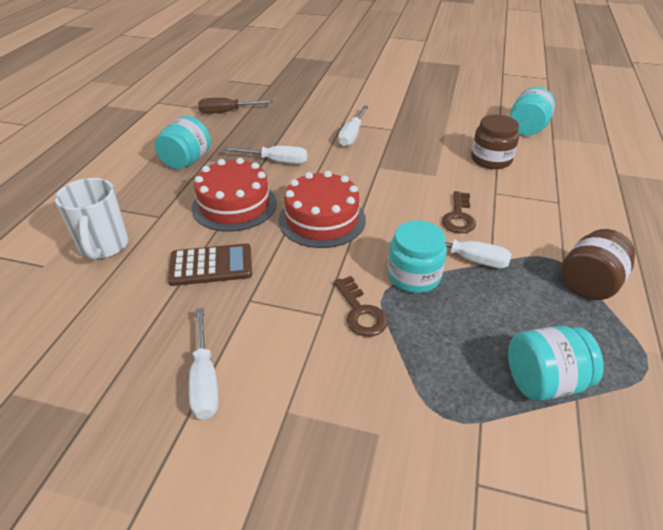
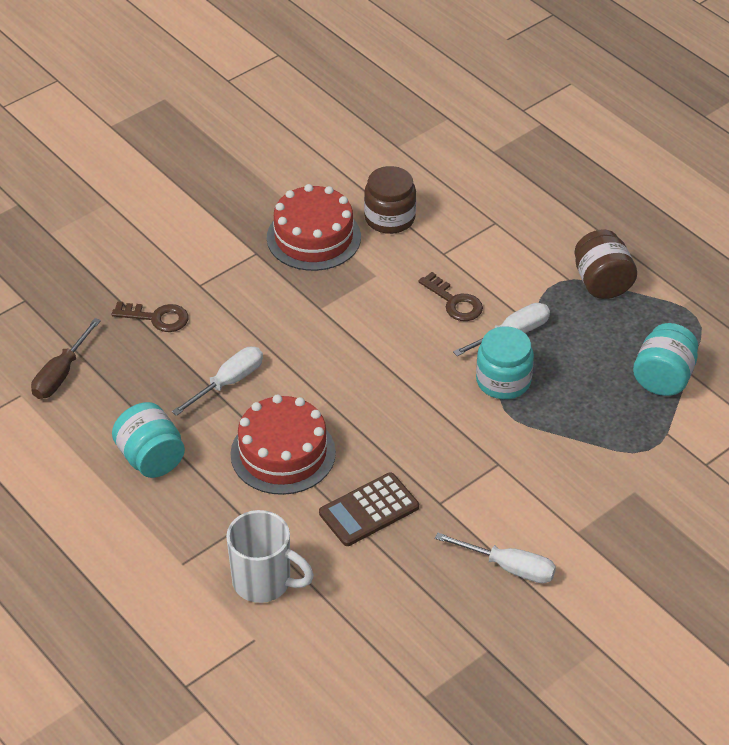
camera: 55 degrees left, 5 degrees up
brown calculator [168,244,252,286] -> brown calculator turned 150 degrees counterclockwise [319,472,419,546]
red cake [279,171,366,248] -> red cake moved to [267,184,361,271]
brown key [334,276,388,337] -> brown key moved to [112,301,188,332]
white screwdriver [338,106,368,147] -> none
turquoise jar [510,87,555,136] -> none

